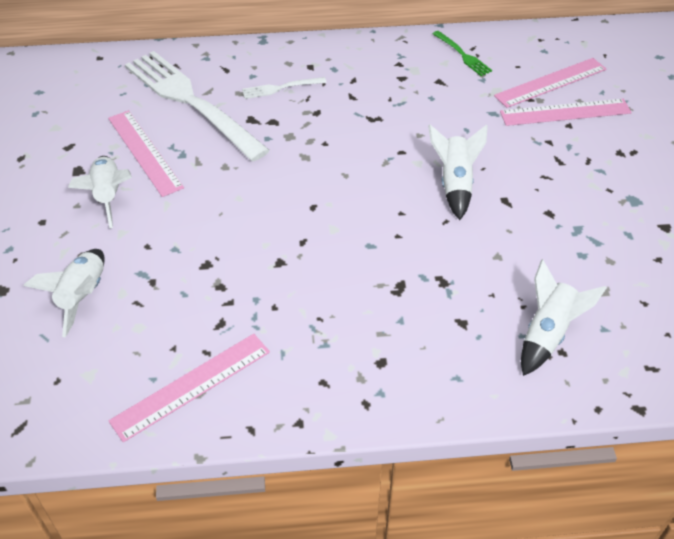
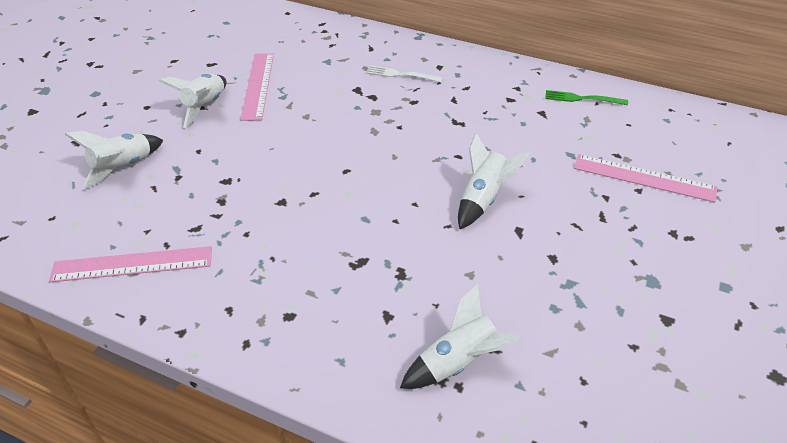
camera: 30 degrees right, 5 degrees down
white fork [125,51,270,161] -> none
green fork [433,31,492,76] -> green fork turned 105 degrees clockwise [545,90,628,105]
pink ruler [494,58,606,108] -> none

